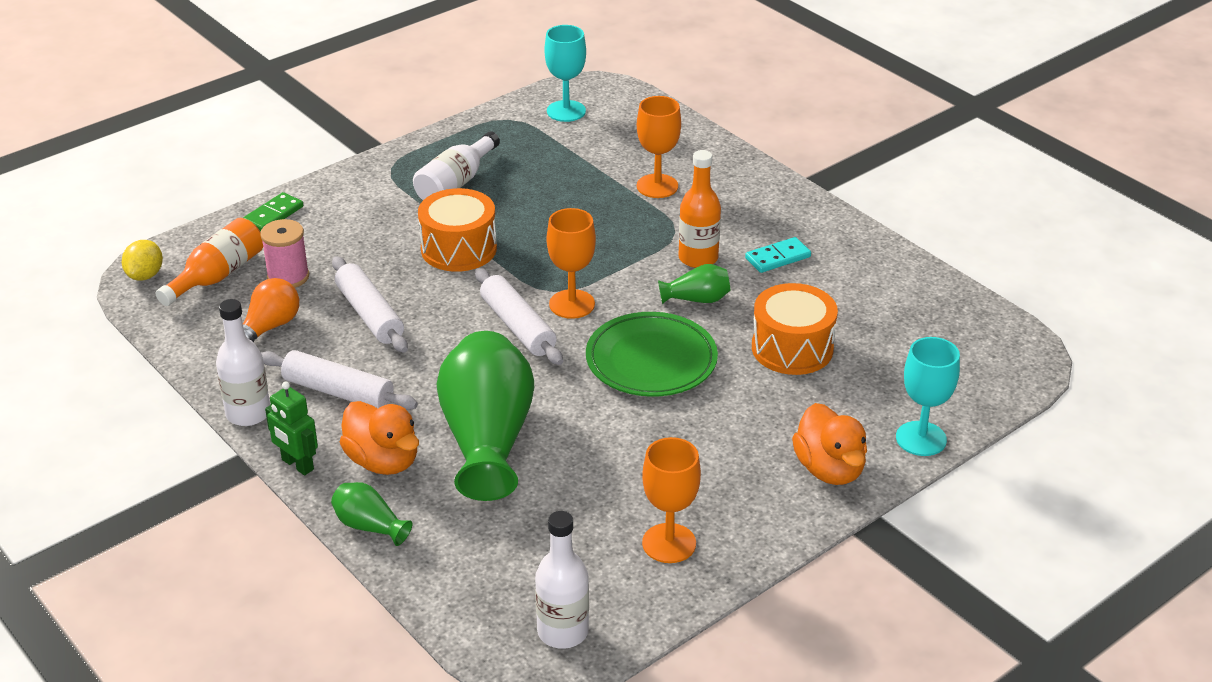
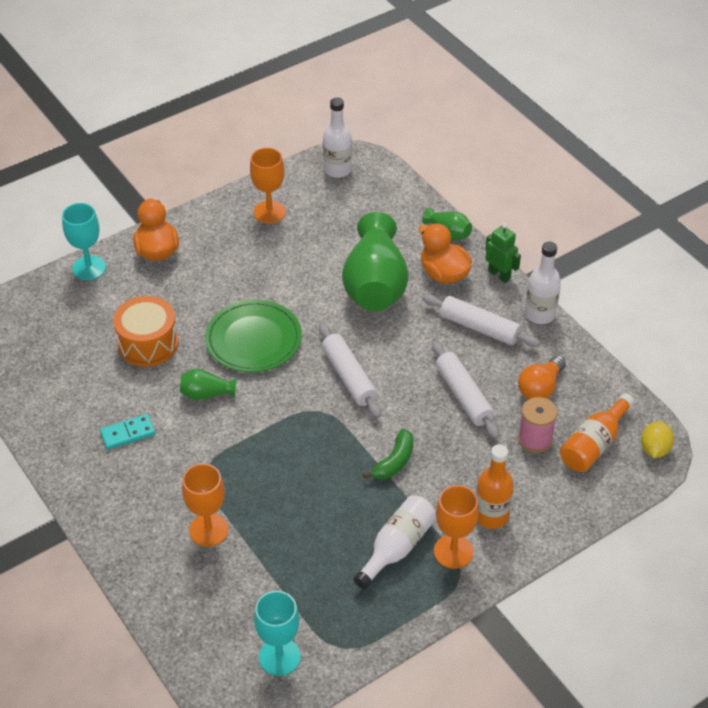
camera: 175 degrees left, 10 degrees up
green domino [243,192,303,232] -> none
orange drum [418,188,497,272] -> green banana [363,429,413,480]
orange goblet [547,208,596,319] -> orange goblet moved to [434,485,479,569]
orange bottle [678,150,721,268] -> orange bottle moved to [476,444,514,529]

